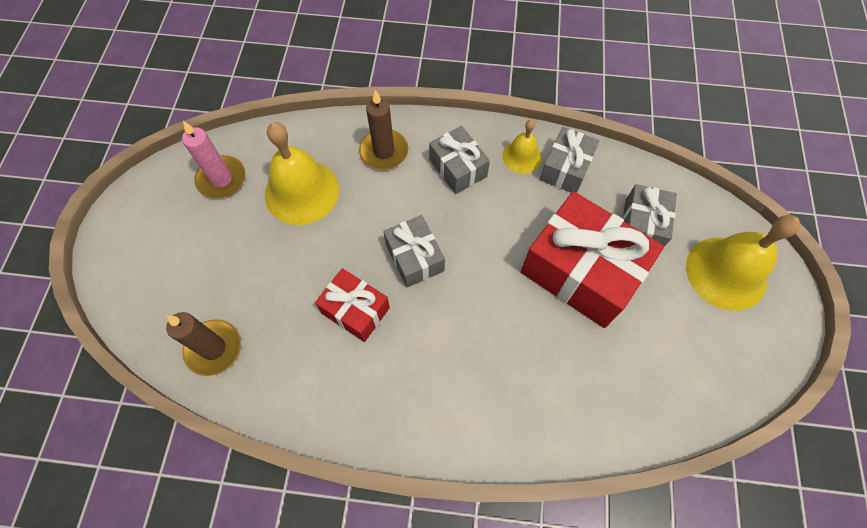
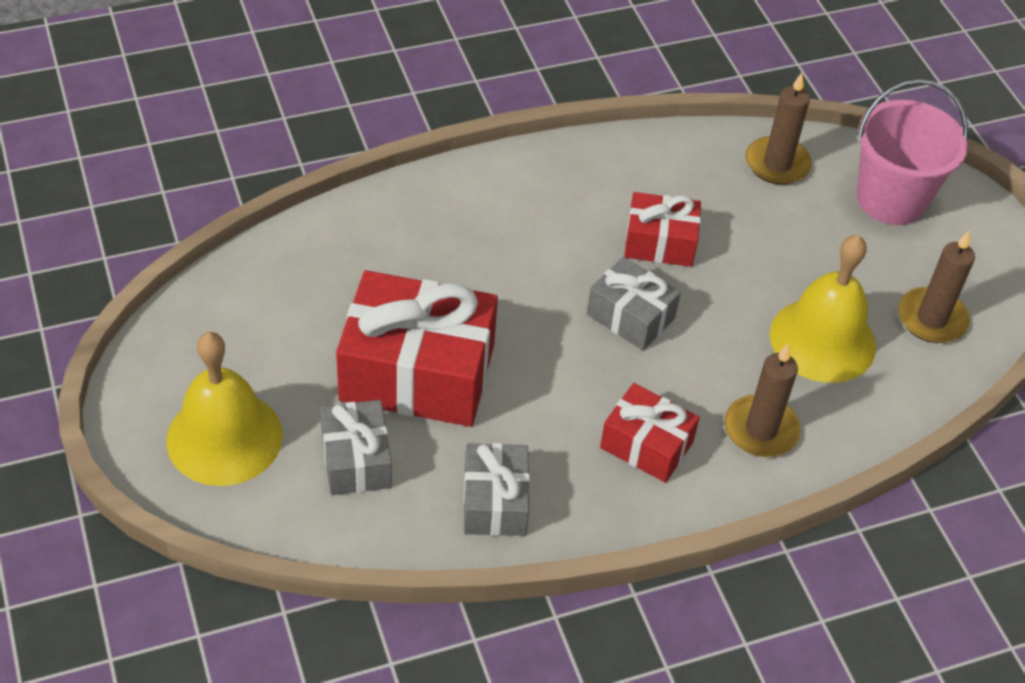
camera: 150 degrees right, 15 degrees down
pink candle [182,121,245,198] -> brown candle [898,231,975,343]
grey gift [429,126,490,194] -> red gift [600,383,700,483]
yellow bell [502,120,542,174] -> none
none -> pink bucket [857,79,968,225]

